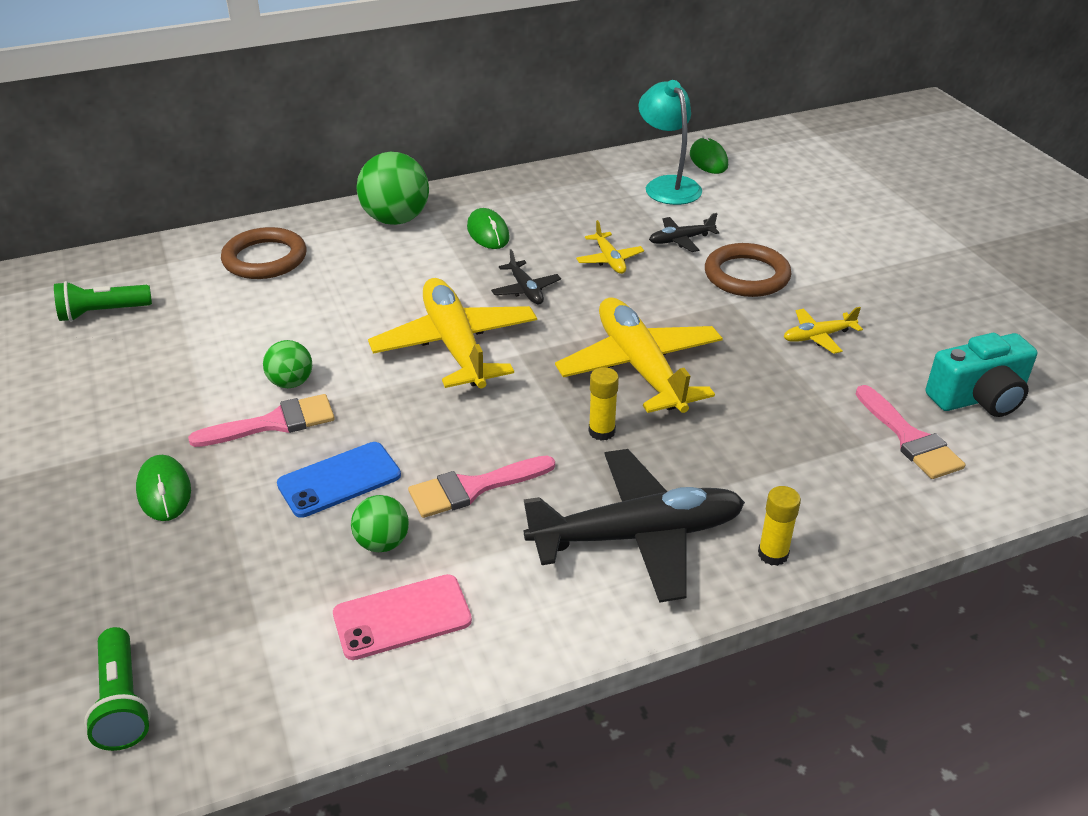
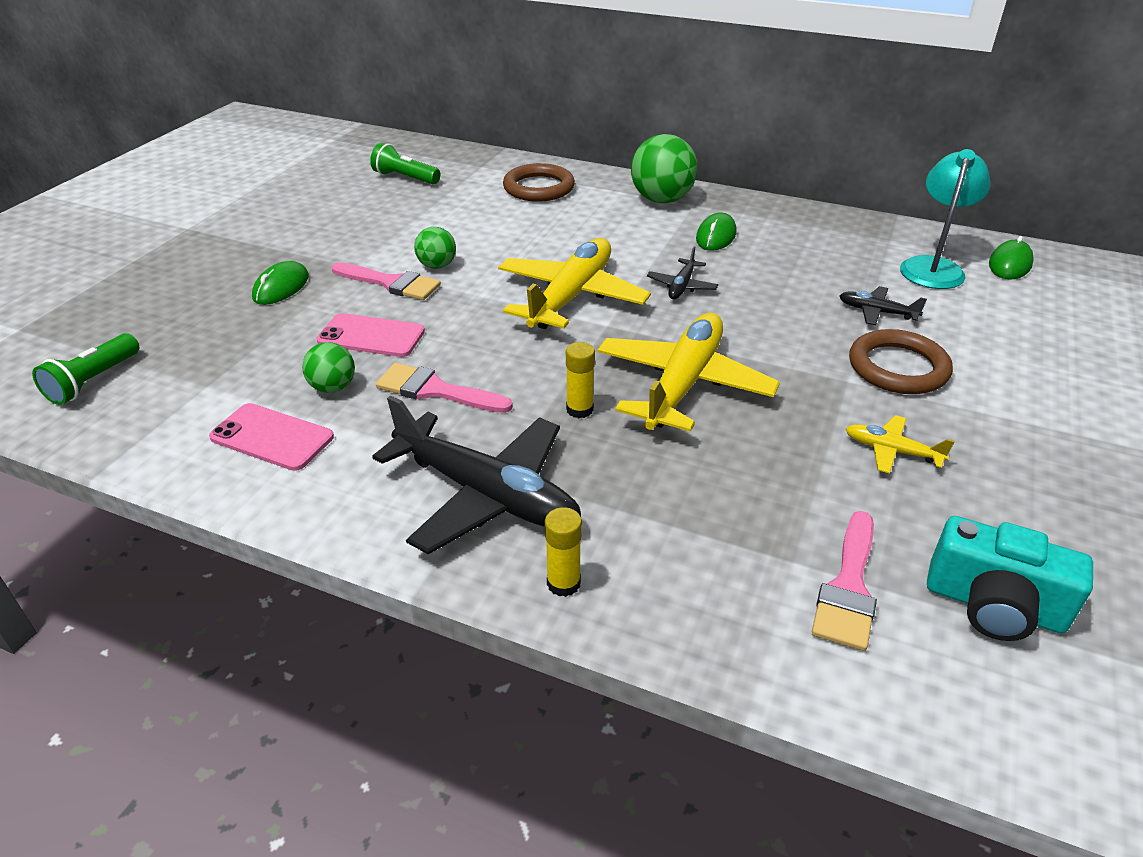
camera: 45 degrees right, 0 degrees up
blue phone [277,442,401,518] -> pink phone [316,313,425,357]
yellow plane [576,220,644,274] -> none

